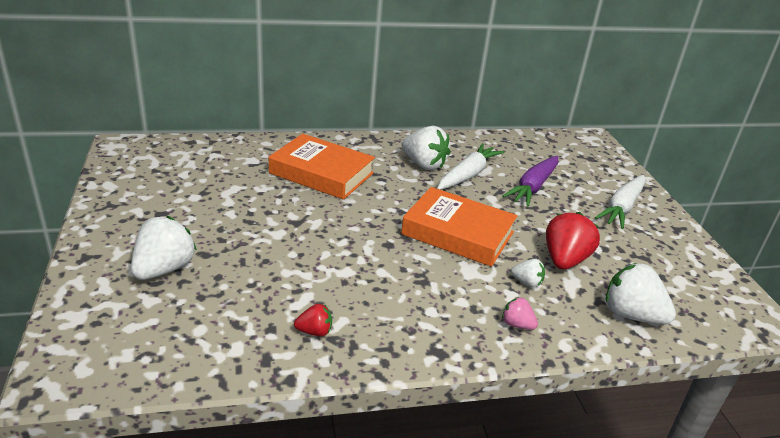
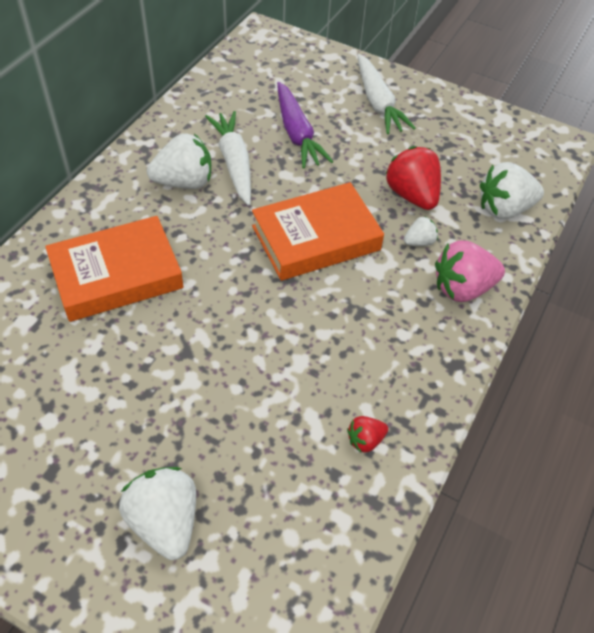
camera: 50 degrees left, 20 degrees up
red strawberry [294,304,332,336] -> red strawberry turned 150 degrees counterclockwise [347,416,388,453]
pink strawberry [502,297,538,330] -> pink strawberry [435,240,505,302], size x1.94

